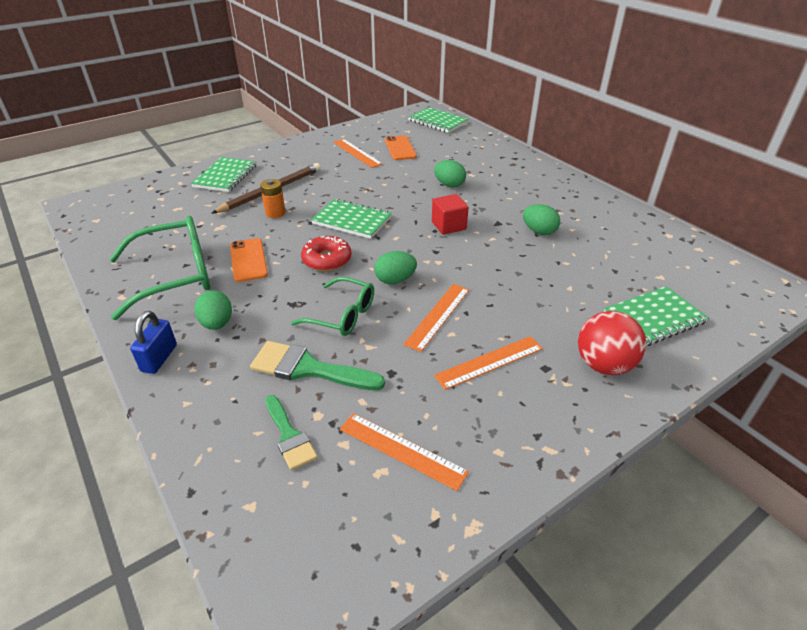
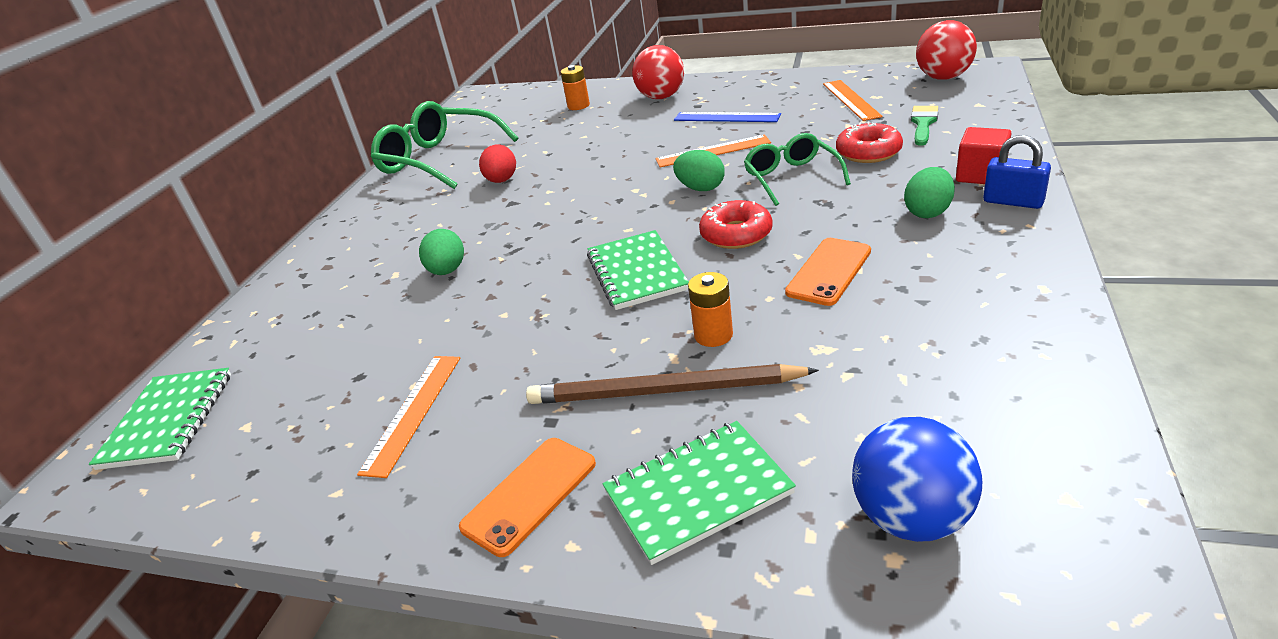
camera: 125 degrees left, 5 degrees down
green glasses [109,216,210,320] -> green glasses moved to [371,101,518,189]
blue padlock [130,311,177,374] -> blue padlock turned 60 degrees clockwise [983,135,1051,209]
green brush [250,341,385,391] -> red donut [836,121,903,163]
orange phone [385,135,417,160] -> orange phone moved to [459,438,596,557]
red cube [432,194,469,235] -> red cube moved to [956,127,1012,184]
orange ruler [434,336,543,390] -> blue ruler [674,112,781,122]
green egg [523,204,560,235] -> red egg [479,144,516,183]
green notebook [604,286,709,346] -> orange battery [561,65,590,110]
none -> blue ball [852,417,982,542]
none -> red ball [916,20,977,80]

